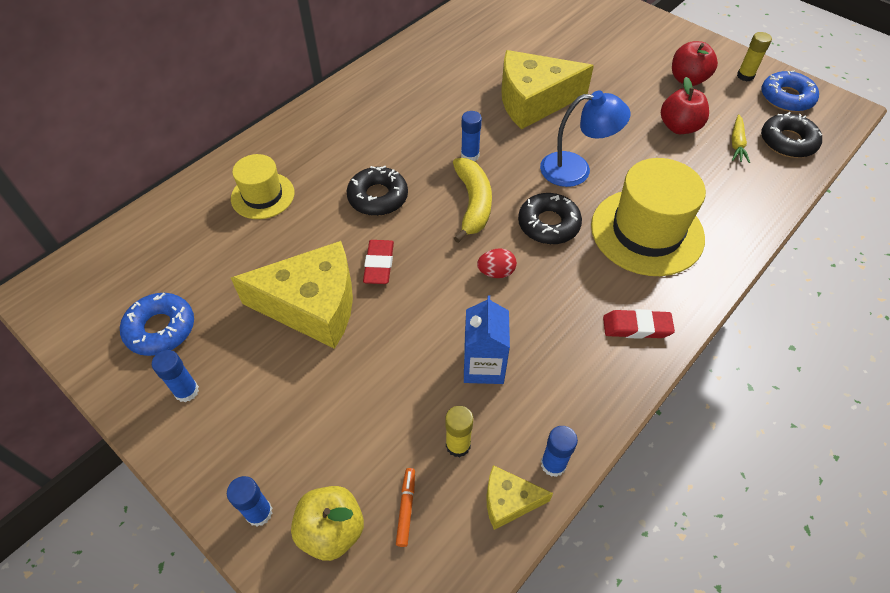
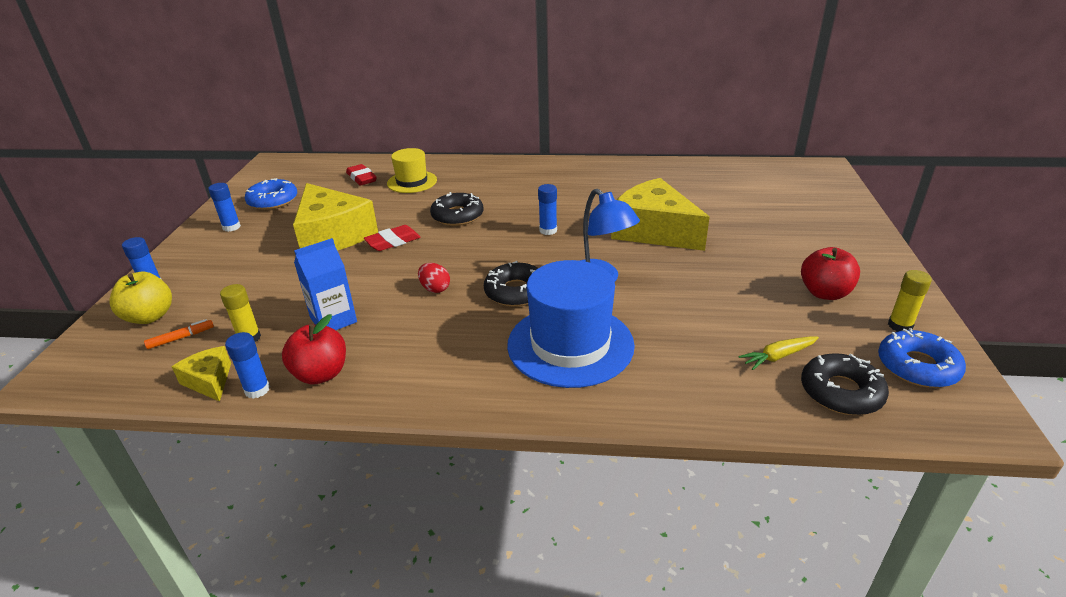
camera: 55 degrees right, 20 degrees down
yellow banana [453,158,492,243] -> none
yellow hat [591,158,706,276] -> blue hat [507,260,635,388]
red eraser [603,309,675,339] -> red eraser moved to [346,164,377,186]
red apple [661,77,709,134] -> red apple moved to [282,314,346,384]

